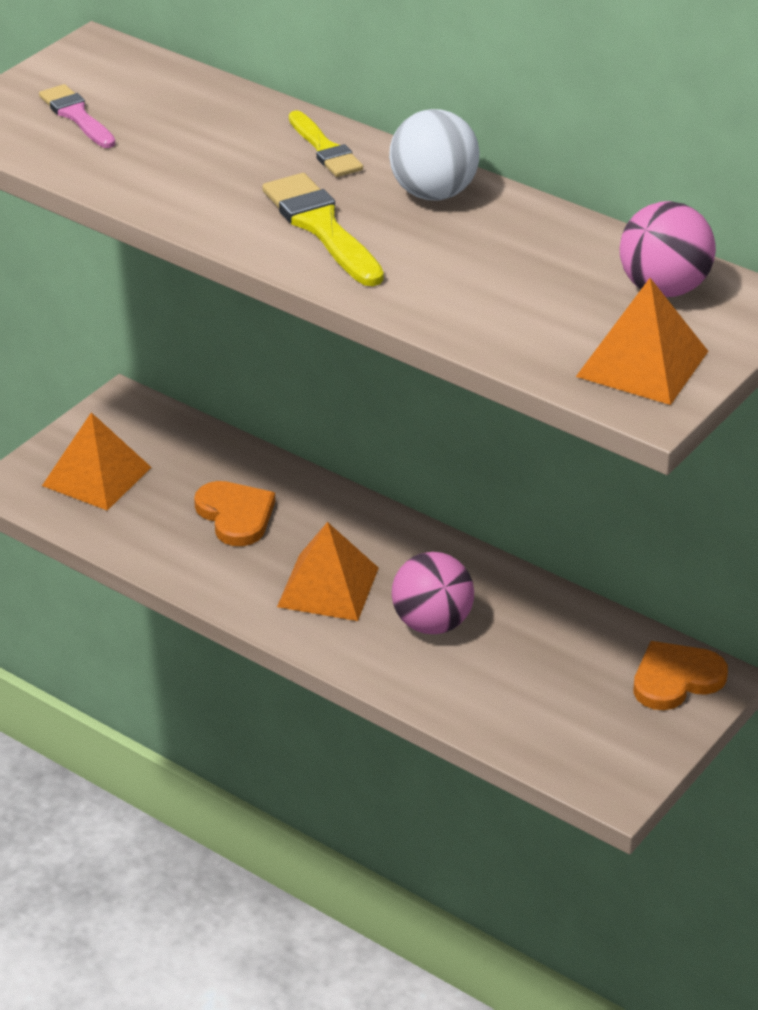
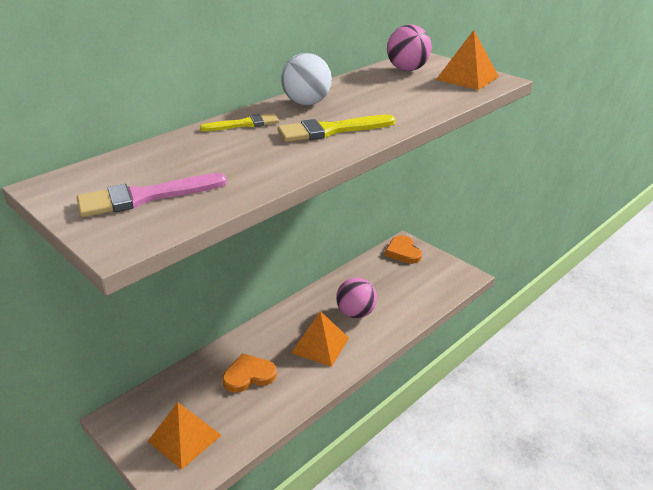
camera: 80 degrees left, 5 degrees down
pink brush [39,84,115,148] -> pink brush [77,173,227,217], size x1.52

